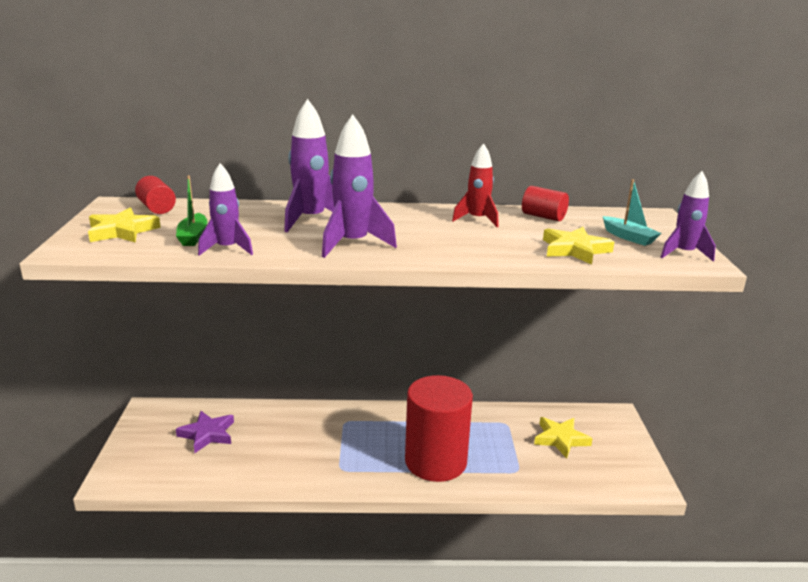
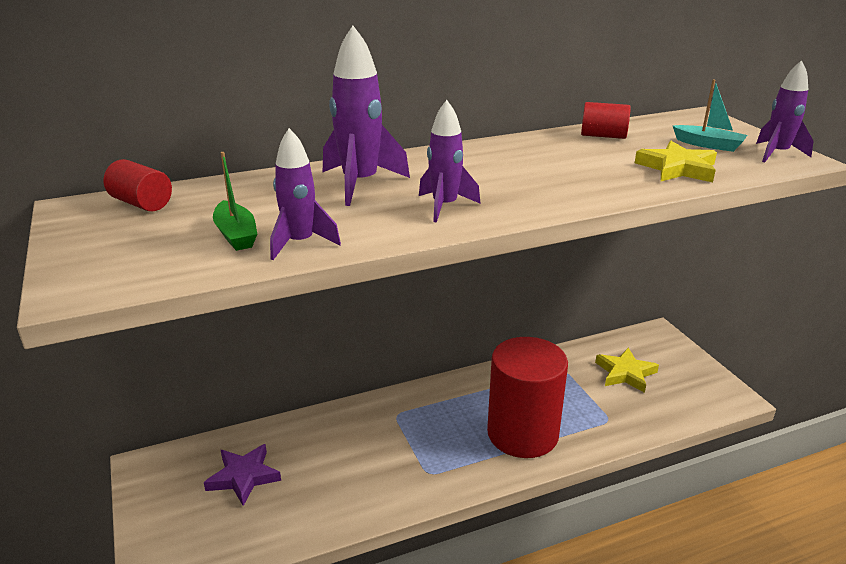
camera: 20 degrees left, 5 degrees up
yellow star [88,208,161,243] -> none
purple rocket [322,114,397,258] -> purple rocket [419,100,481,222], size x0.66
red rocket [452,143,499,227] -> none

